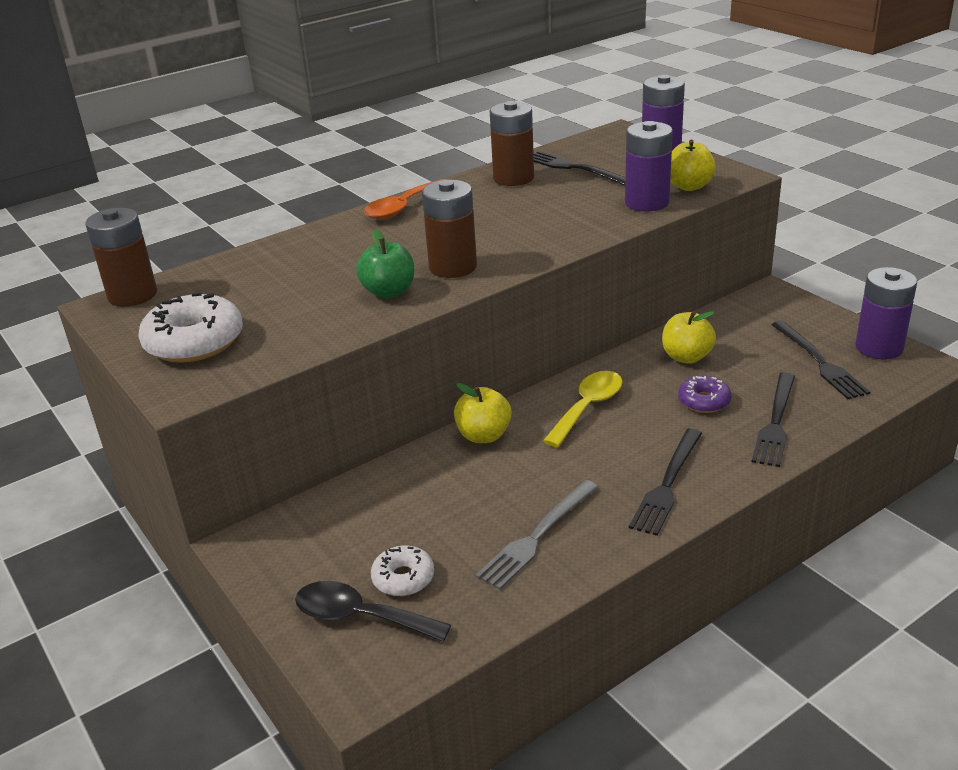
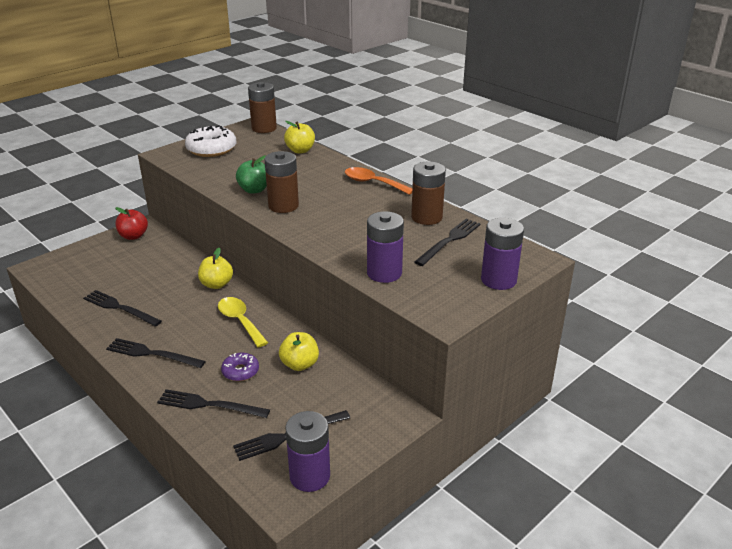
camera: 80 degrees right, 0 degrees up
black spoon [295,581,451,642] -> none
white donut [371,545,434,596] -> none
grey fork [475,480,598,590] -> black fork [83,290,162,327]
yellow spoon [543,371,623,447] -> yellow spoon turned 150 degrees counterclockwise [218,297,268,348]
yellow apple [670,140,716,191] -> yellow apple moved to [284,121,315,154]
none -> red apple [115,207,148,240]

